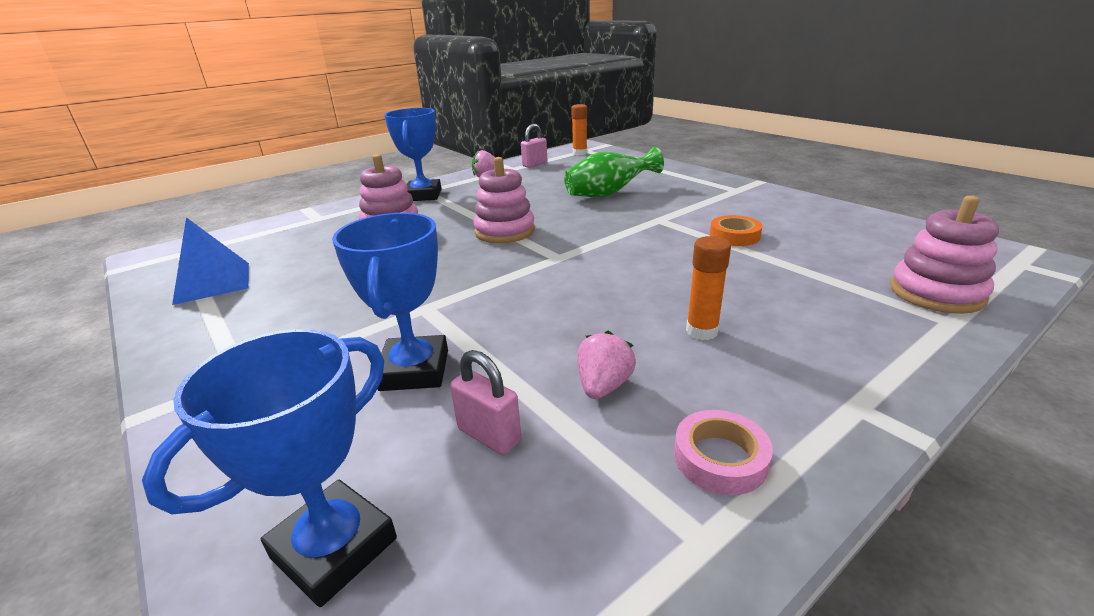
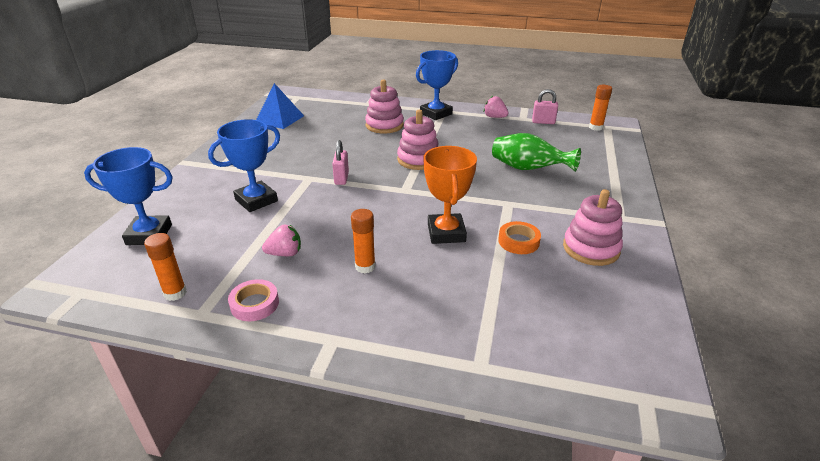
camera: 50 degrees right, 5 degrees up
pink padlock [450,350,521,455] -> pink padlock moved to [332,140,349,185]
pink stacking toy [890,195,999,314] -> pink stacking toy moved to [563,189,623,266]
none -> orange glue stick [144,233,187,301]
none -> orange trophy [423,146,477,244]

